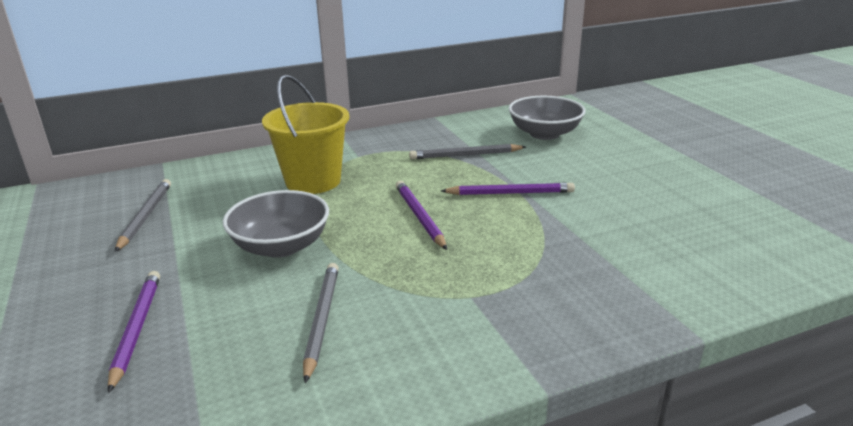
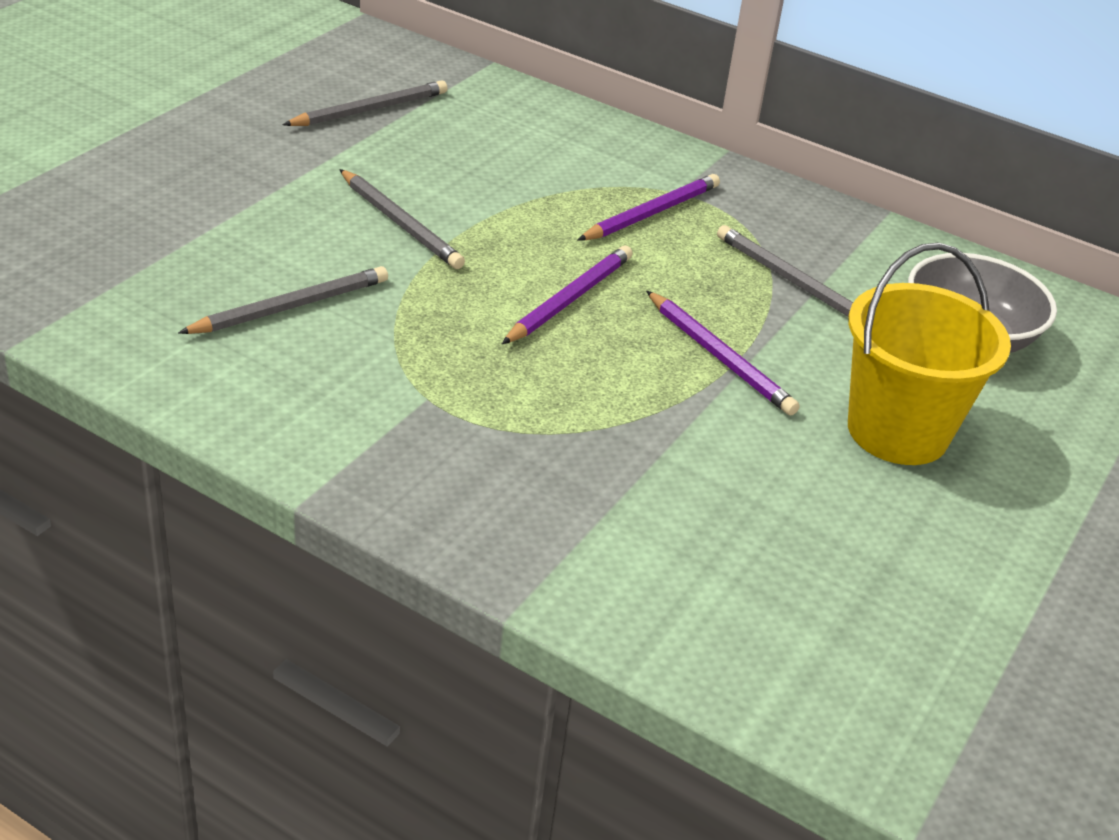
camera: 50 degrees right, 10 degrees up
purple pencil [108,271,160,393] -> purple pencil moved to [578,174,720,241]
grey bowl [223,190,329,258] -> grey pencil [339,169,465,269]
yellow bucket [262,75,349,194] -> yellow bucket moved to [848,243,1011,465]

